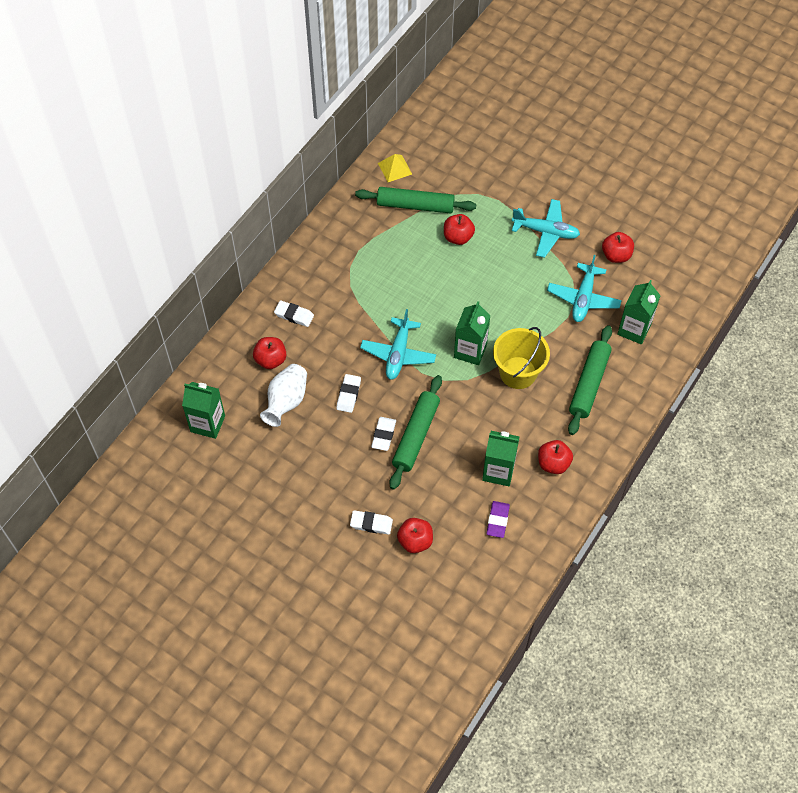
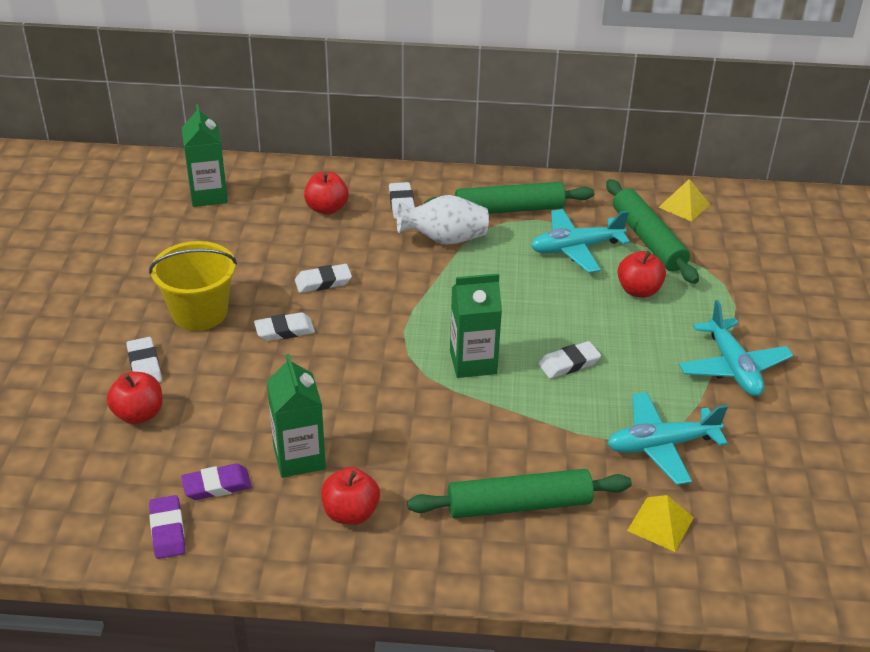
camera: 60 degrees right, 20 degrees down
white vase [260,364,307,427] -> white vase moved to [397,195,489,245]
turquoise plane [360,309,436,380] -> turquoise plane moved to [531,209,630,273]
green rolling pin [389,375,442,490] -> green rolling pin moved to [424,182,594,214]
yellow bucket [493,327,550,389] -> yellow bucket moved to [149,241,237,331]
red apple [602,232,634,263] -> none
green carton [617,280,661,344] -> yellow pyramid [627,495,694,552]
none -> purple eraser [149,495,185,559]
none -> white eraser [539,341,601,379]

